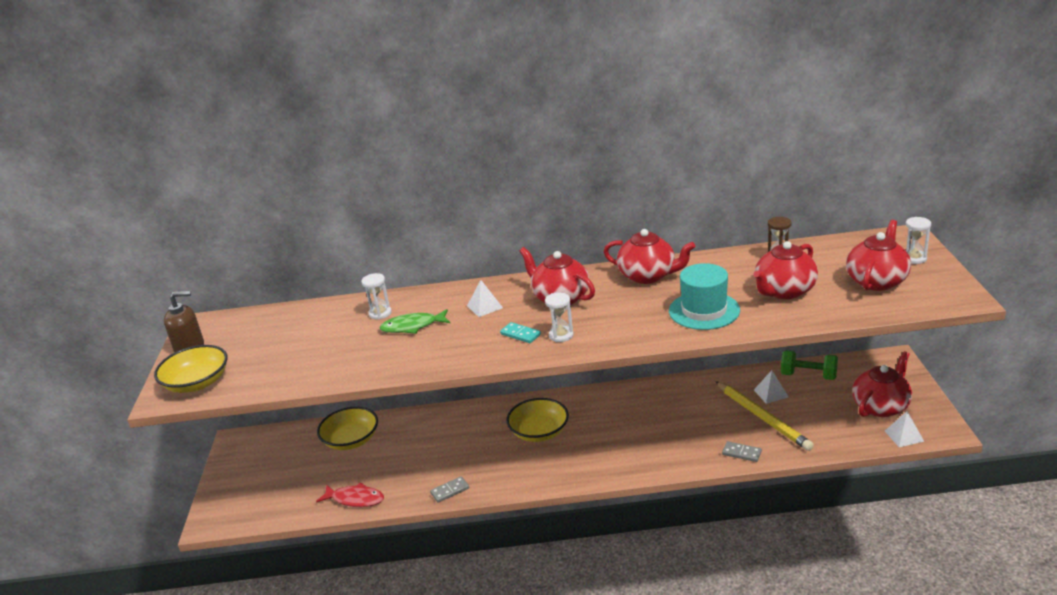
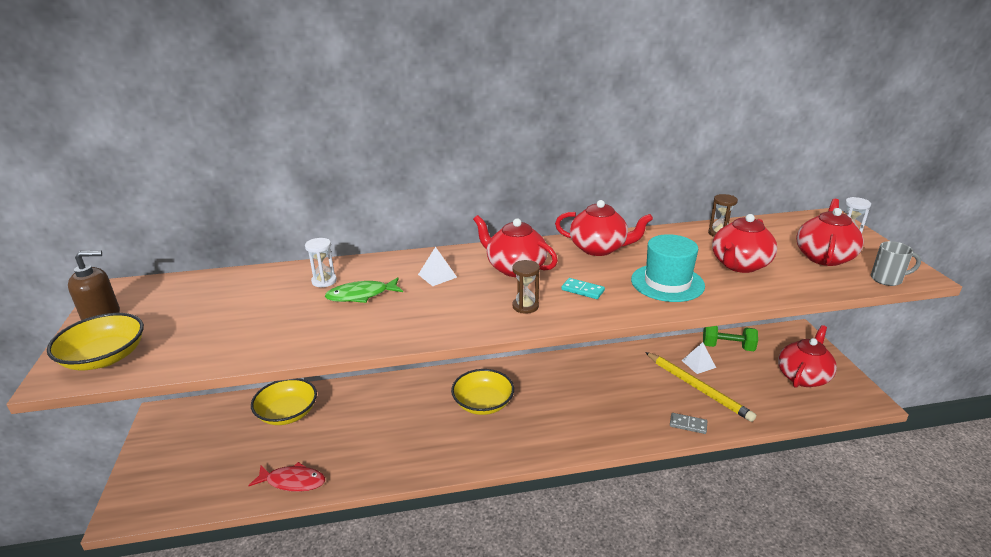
camera: 10 degrees left, 0 degrees up
grey domino [430,476,469,503] -> none
turquoise domino [500,322,541,343] -> turquoise domino moved to [561,278,605,299]
white hourglass [545,292,573,342] -> brown hourglass [512,260,540,314]
white pyramid [885,411,924,447] -> none
none -> grey mug [871,241,921,286]

